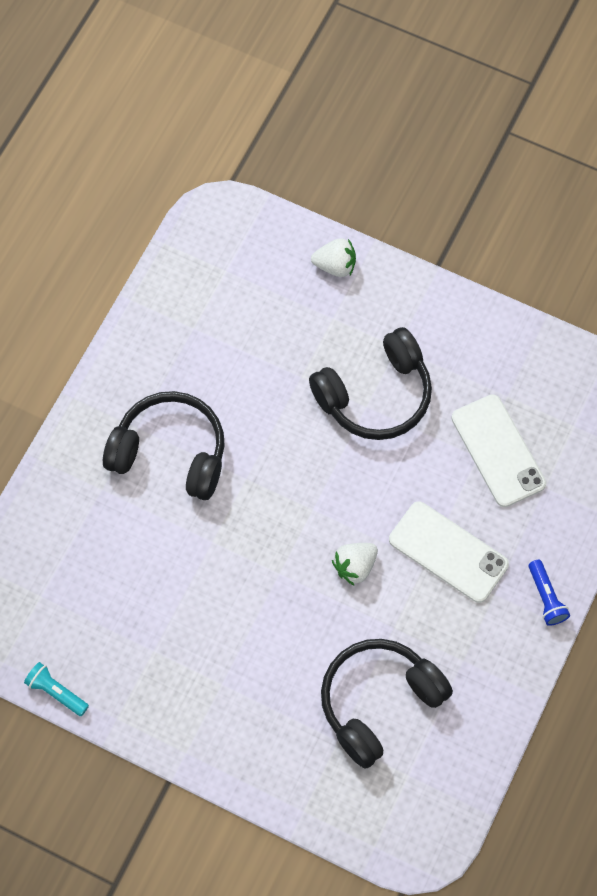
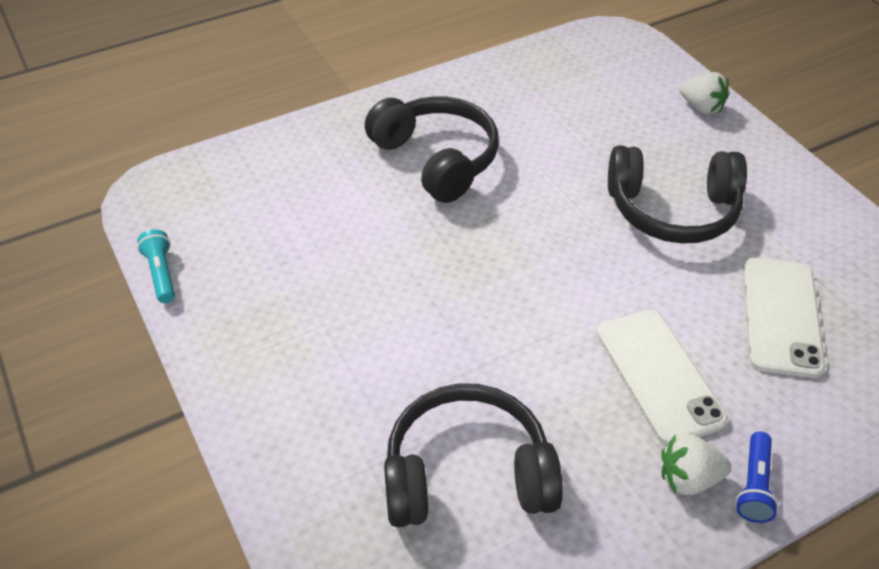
camera: 35 degrees right, 20 degrees down
white strawberry [332,543,378,586] -> white strawberry moved to [661,434,732,495]

